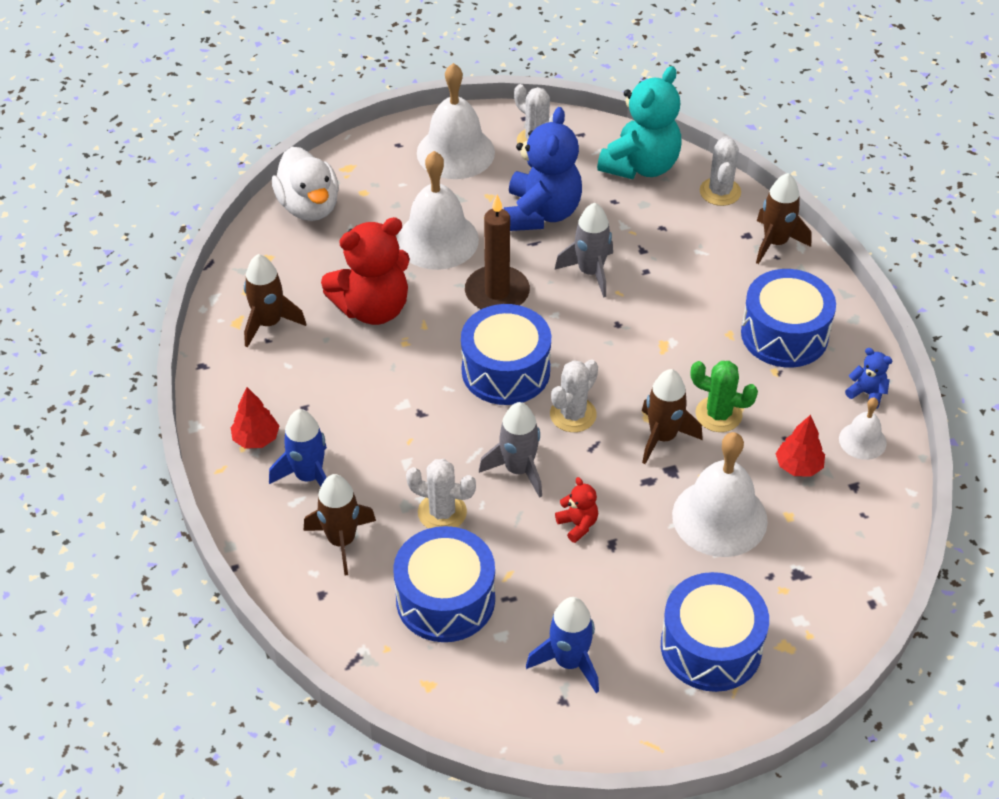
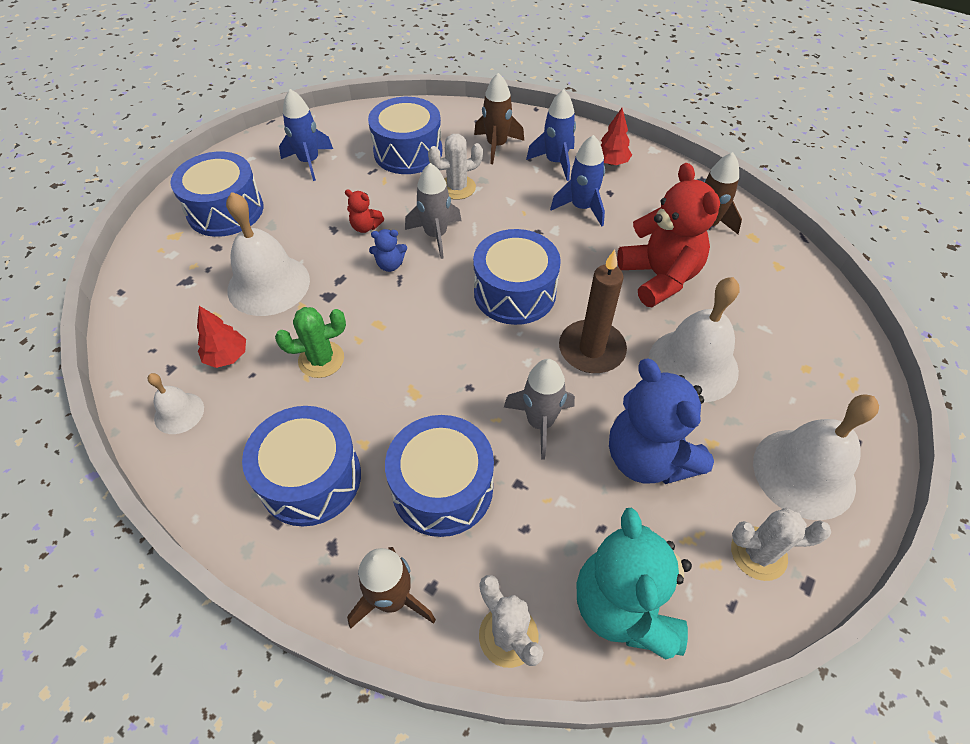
camera: 140 degrees right, 5 degrees up
white duck [272,147,339,221] -> none
red teddy bear [321,217,410,325] -> red teddy bear turned 135 degrees clockwise [617,163,720,307]
white cactus [550,360,598,432] -> none
brown rocket [642,369,703,464] -> none
blue teddy bear [845,348,893,409] -> blue teddy bear moved to [369,229,407,272]
none -> blue drum [385,415,494,537]
none -> blue rocket [550,135,605,226]

